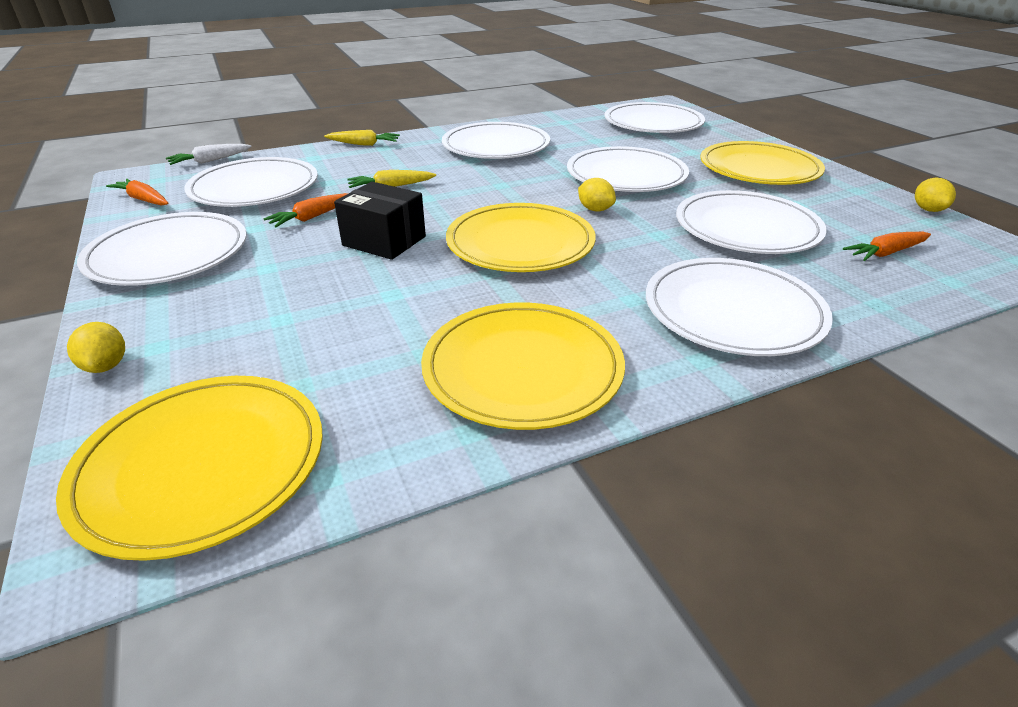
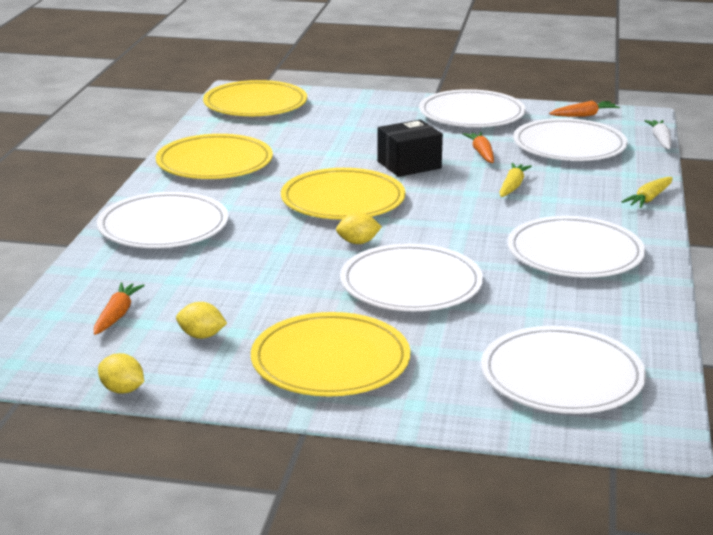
camera: 125 degrees right, 10 degrees down
yellow lemon [67,322,125,373] -> yellow lemon moved to [176,302,227,339]
white plate [676,190,827,254] -> none

